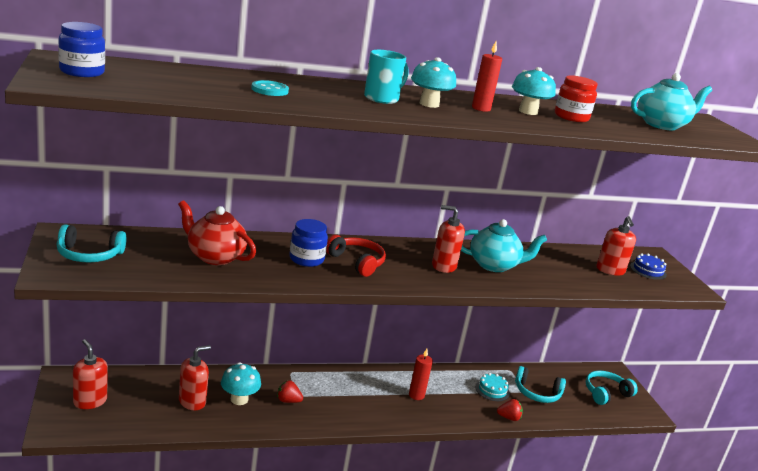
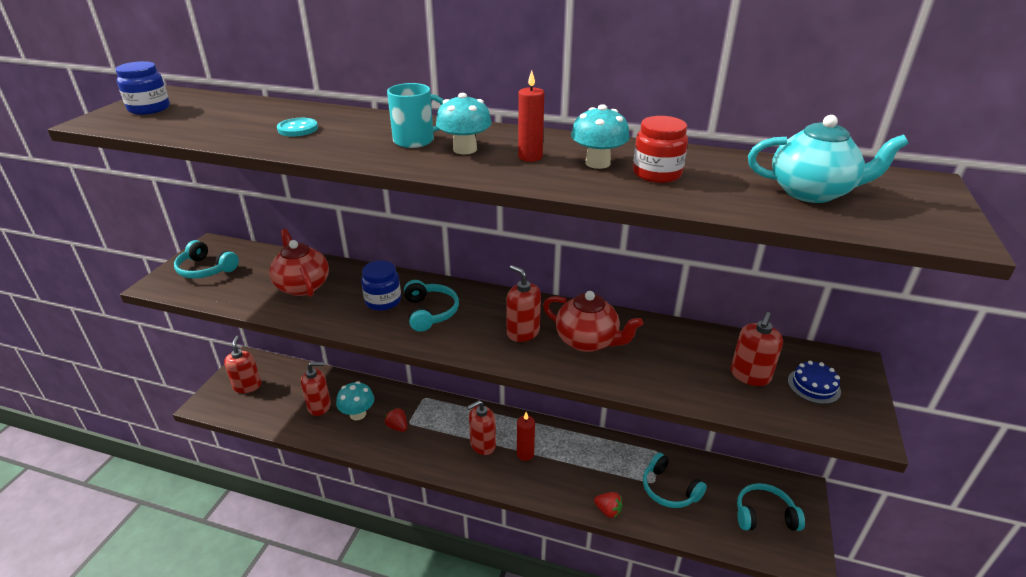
camera: 35 degrees right, 10 degrees up
red headphones [326,235,386,277] -> turquoise headphones [404,280,459,332]
turquoise teapot [461,219,547,272] -> red teapot [543,291,643,352]
turquoise cake [476,373,510,401] -> none
none -> red soap dispenser [467,400,496,455]

